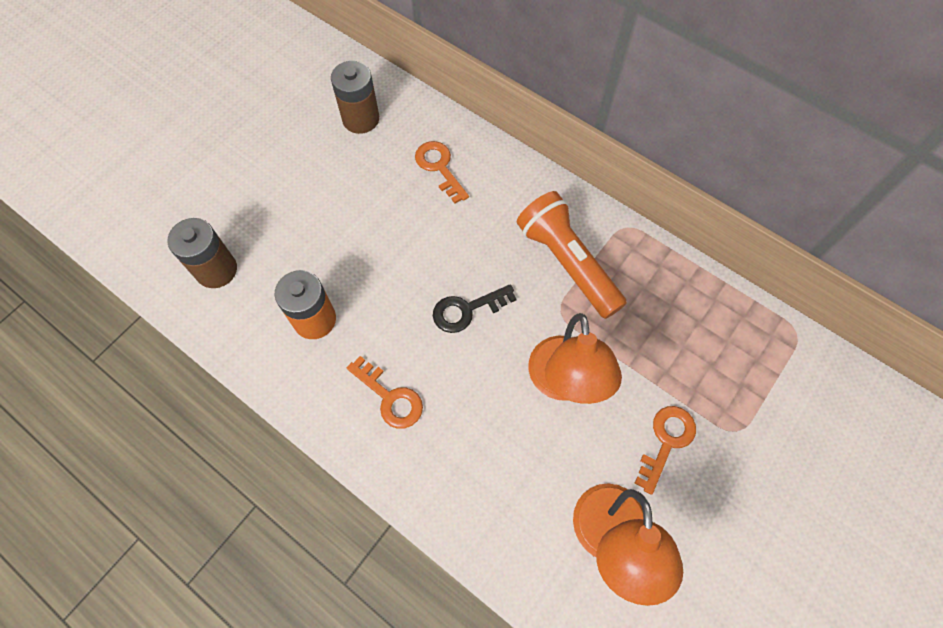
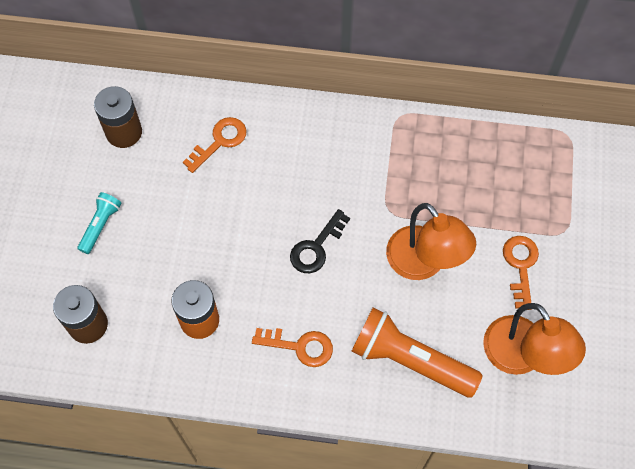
camera: 30 degrees left, 0 degrees up
orange key [415,141,469,203] -> orange key turned 105 degrees clockwise [183,117,246,173]
orange flashlight [517,191,627,319] -> orange flashlight moved to [351,308,483,397]
none -> turquoise flashlight [77,192,121,254]

